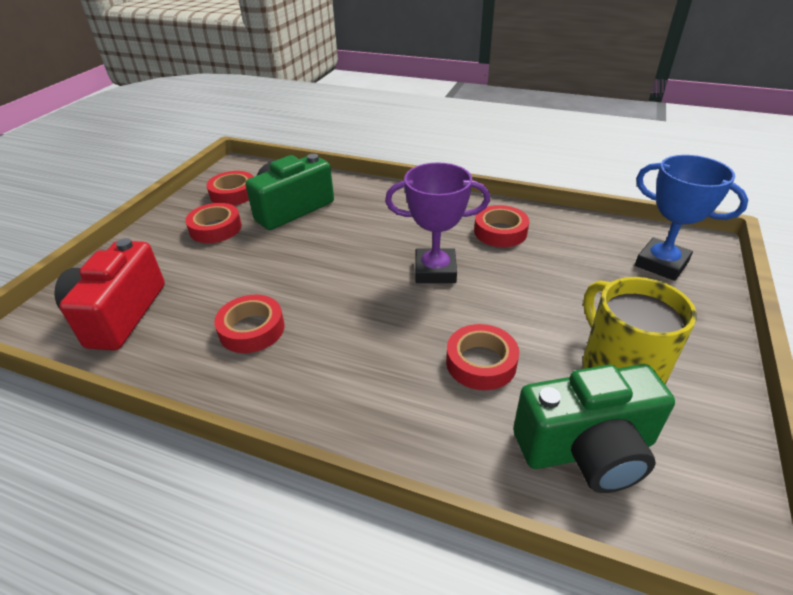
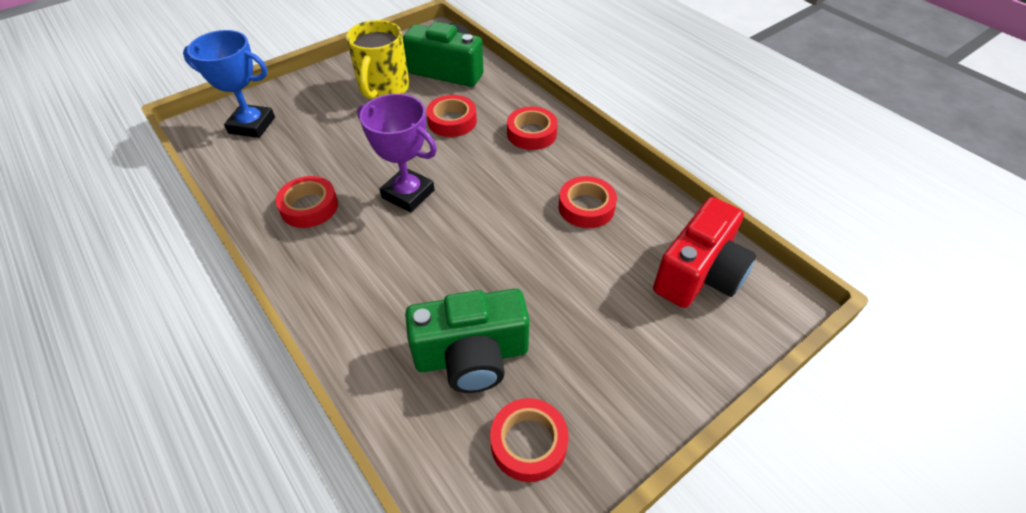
camera: 150 degrees left, 10 degrees up
red tape [185,203,242,243] -> red tape moved to [507,106,558,150]
blue trophy [635,155,748,281] -> blue trophy turned 60 degrees counterclockwise [183,30,275,138]

